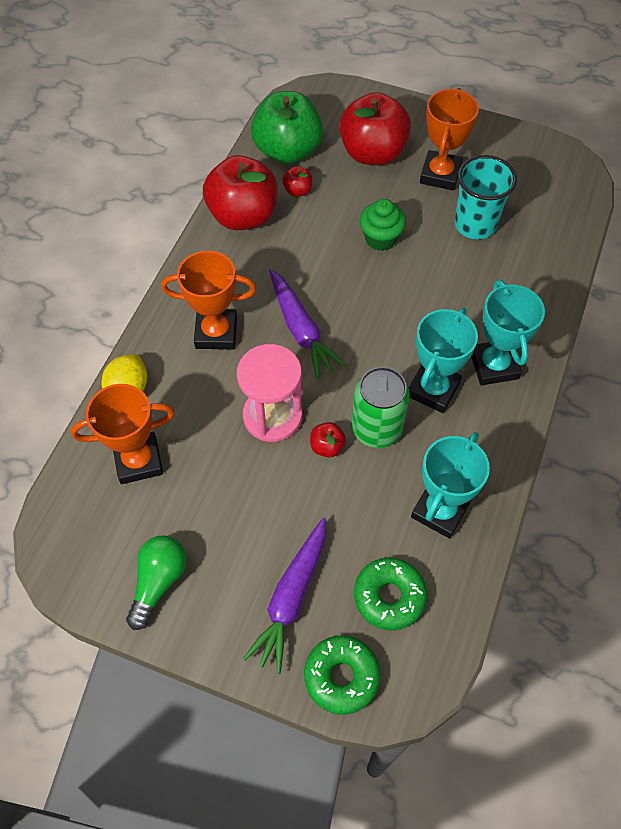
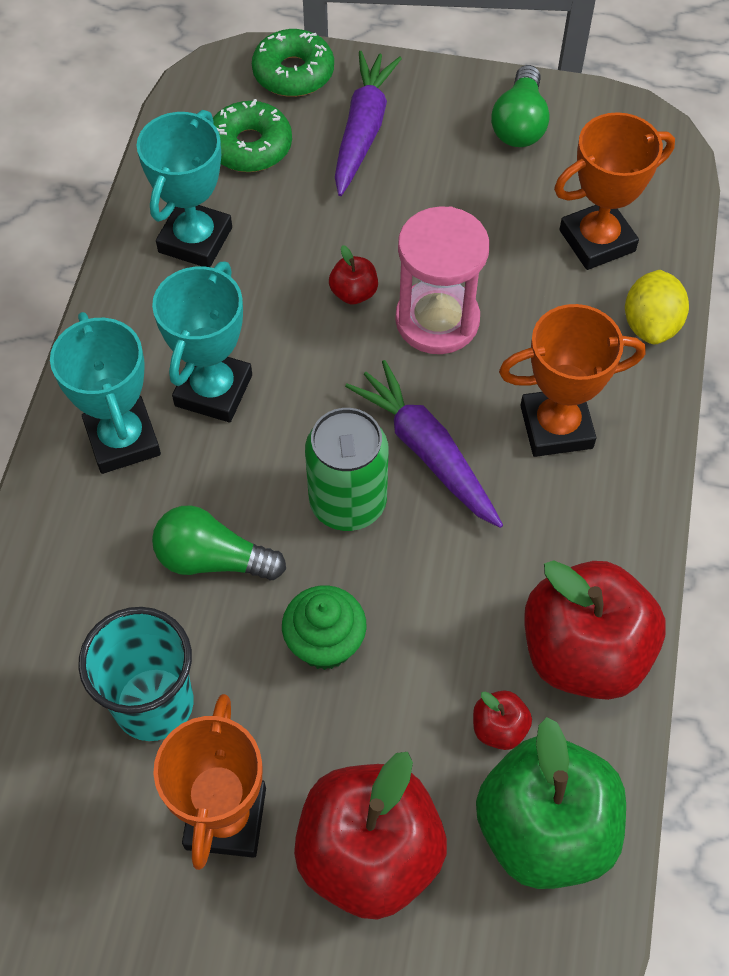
camera: 170 degrees right, 0 degrees up
green can [352,367,410,448] -> green can moved to [305,408,388,531]
none -> green light bulb [152,506,286,580]

